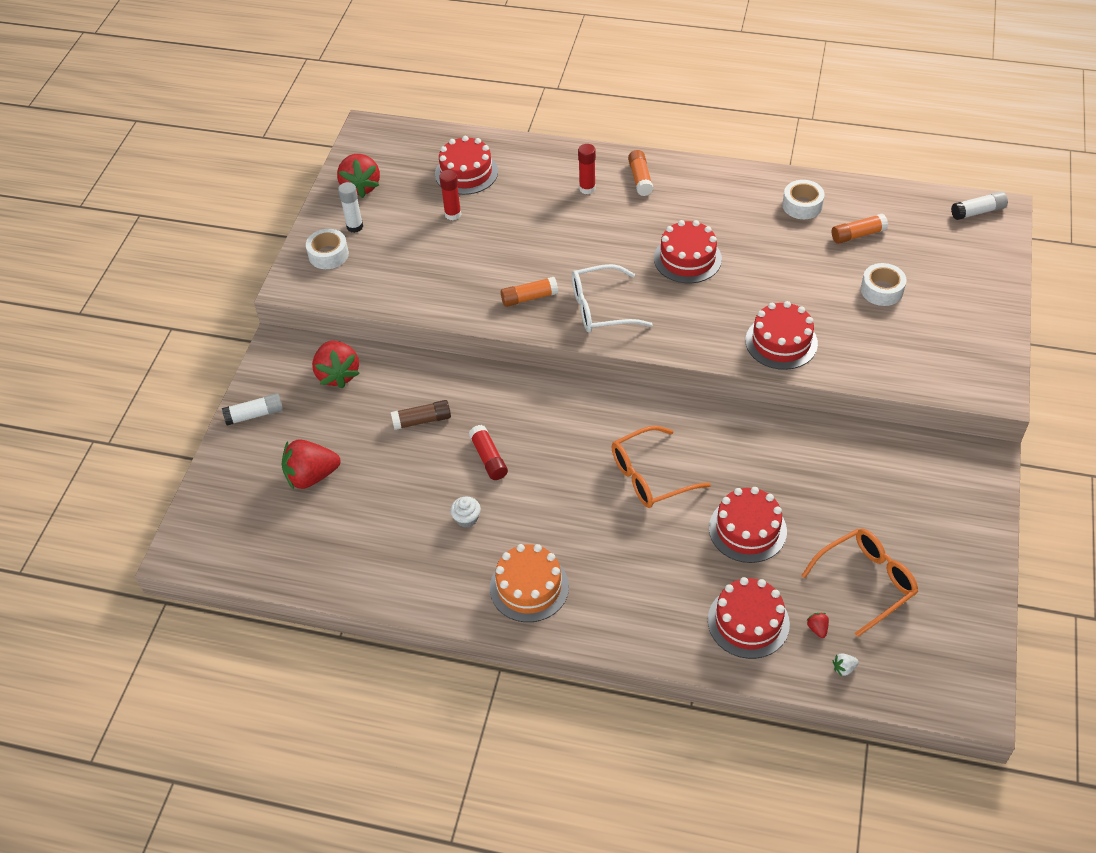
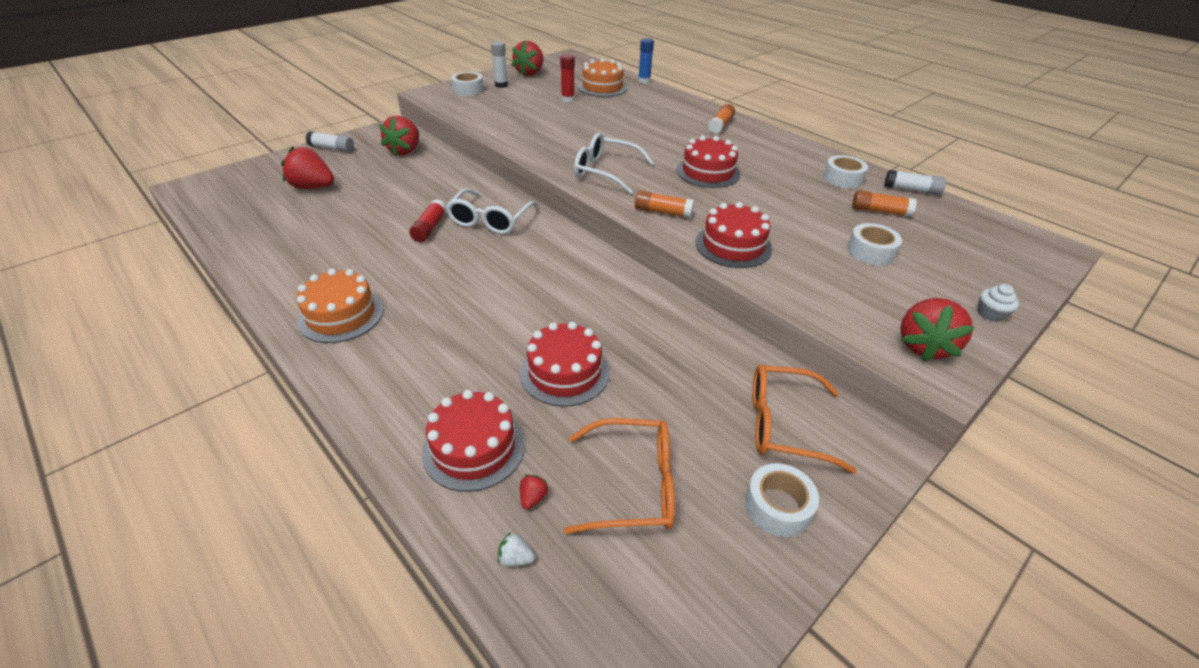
camera: 30 degrees right, 10 degrees down
brown glue stick [391,400,451,430] -> none
red cake [435,136,498,195] -> orange cake [578,58,627,97]
white cupcake [450,496,481,527] -> white cupcake moved to [978,284,1019,322]
orange glue stick [501,277,558,307] -> orange glue stick moved to [635,190,694,218]
red glue stick [578,144,596,194] -> none
orange glasses [611,426,711,508] -> orange glasses moved to [752,365,856,474]
white glue stick [951,191,1008,220] -> white glue stick moved to [884,170,946,195]
none -> white glasses [446,188,538,234]
none -> blue glue stick [638,38,654,84]
none -> white tape [745,463,819,537]
none -> red strawberry [900,298,974,362]

